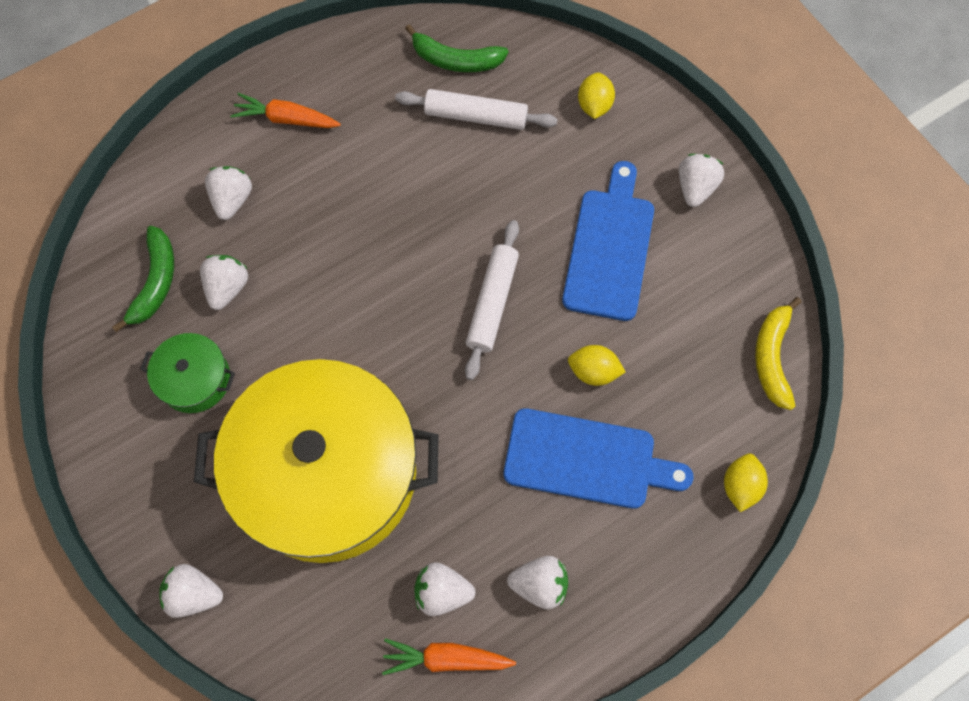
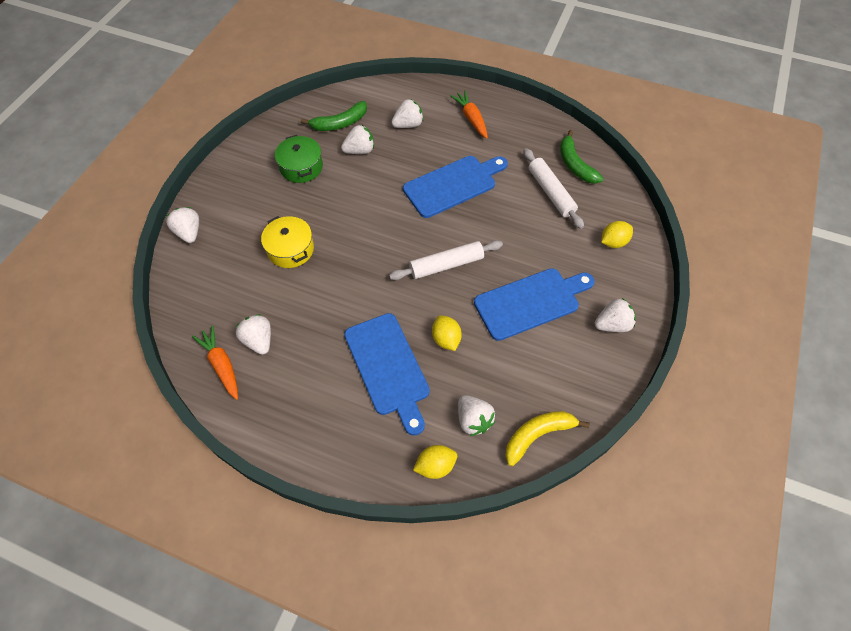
camera: 55 degrees right, 10 degrees down
yellow pot [194,359,439,563] -> yellow pot [261,216,314,268], size x0.42
white strawberry [507,556,568,609] -> white strawberry moved to [458,395,495,436]
none -> blue cutting board [403,156,508,218]

